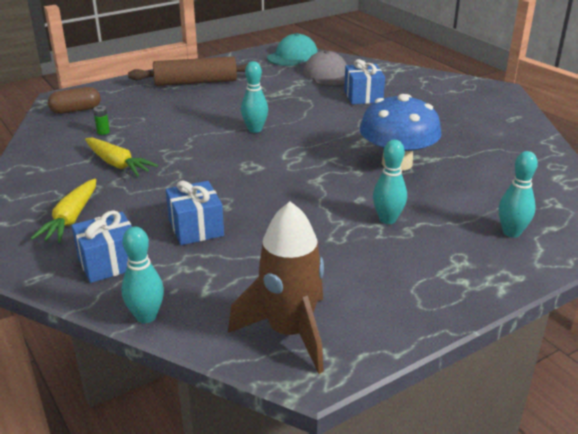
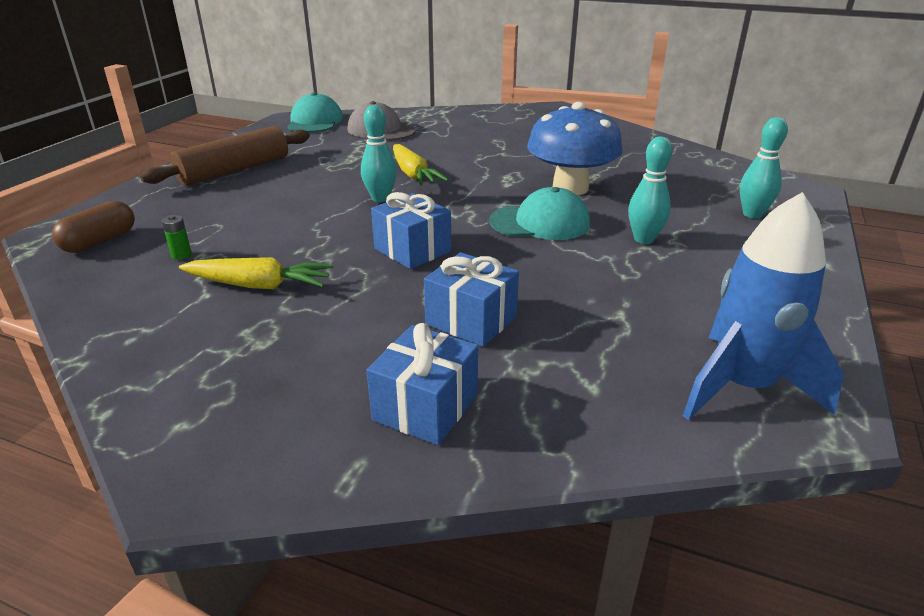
camera: 35 degrees left, 0 degrees up
yellow carrot [30,179,96,243] -> yellow carrot moved to [393,144,449,186]
turquoise bowling pin [122,227,164,323] -> none
brown rocket [228,201,324,374] -> blue rocket [683,192,843,420]
blue gift [344,59,385,104] -> blue gift moved to [371,192,451,269]
none -> turquoise cap [489,187,590,240]

